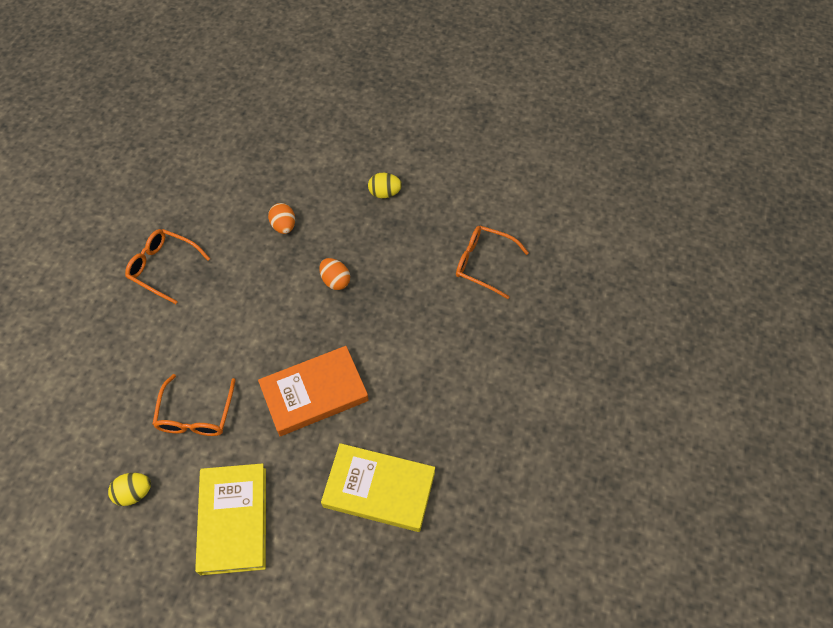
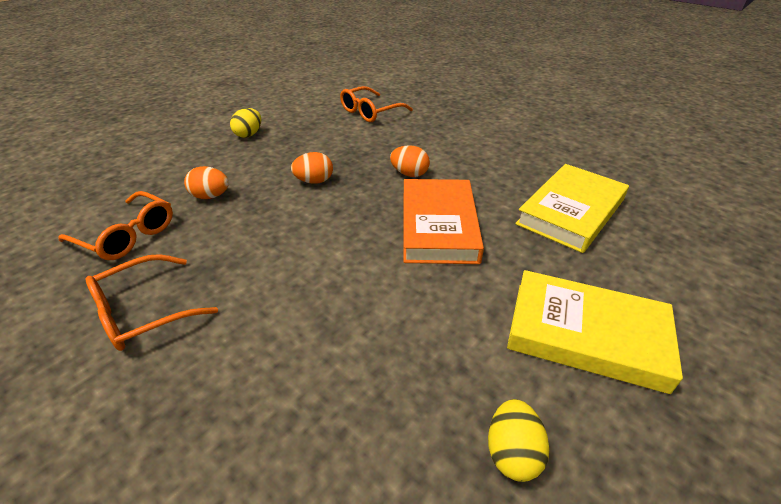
camera: 65 degrees left, 20 degrees down
orange glasses [152,374,236,436] -> orange glasses moved to [58,191,173,260]
none -> orange egg [390,145,430,177]

